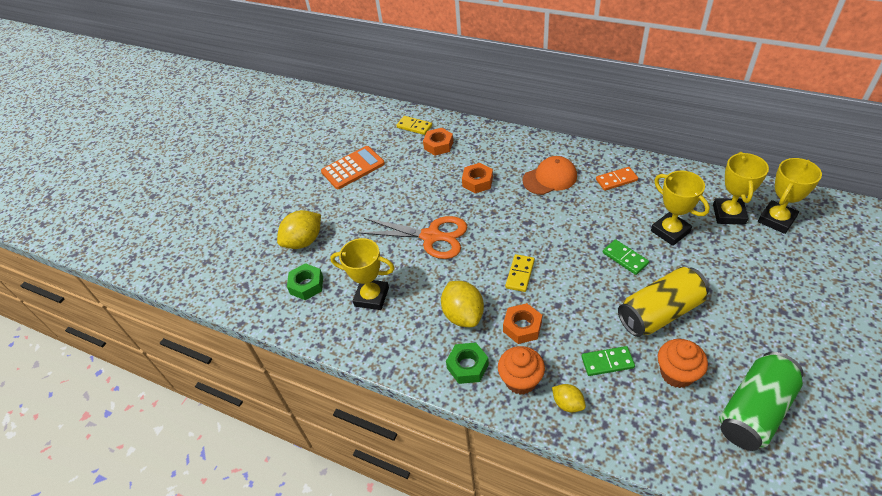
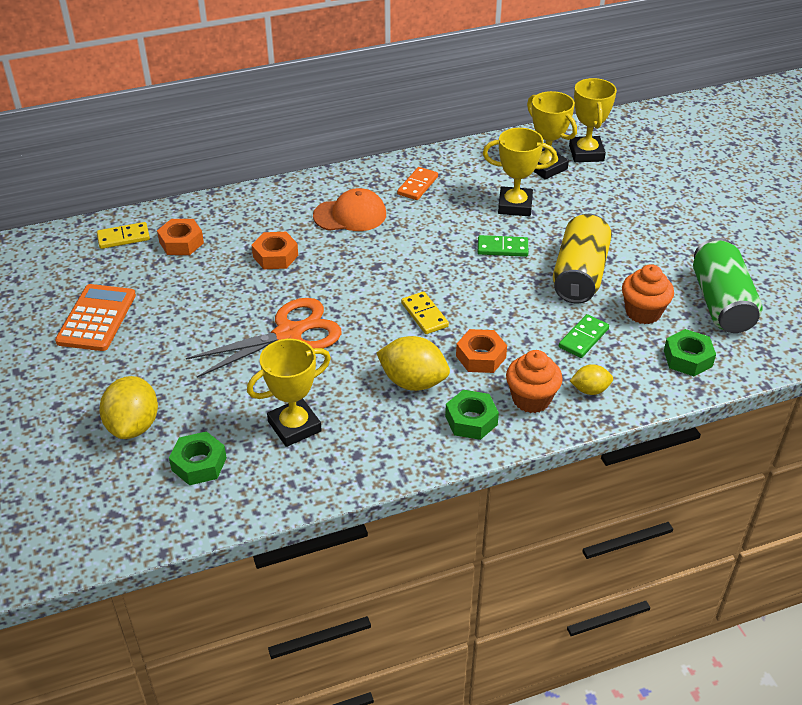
camera: 50 degrees left, 5 degrees down
orange cap [522,156,577,195] -> orange cap turned 60 degrees clockwise [313,188,386,231]
none -> green nut [664,329,716,376]

